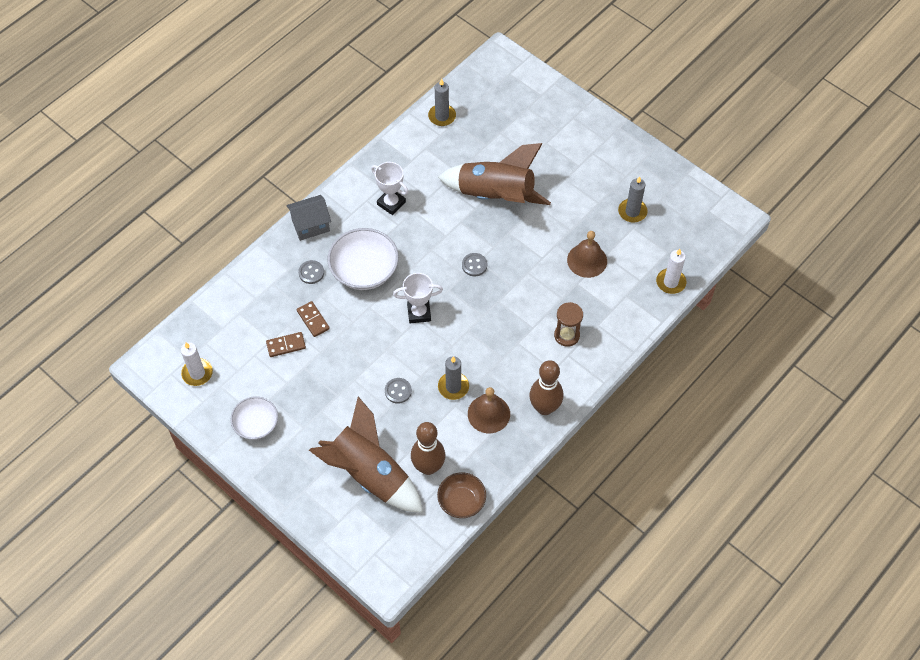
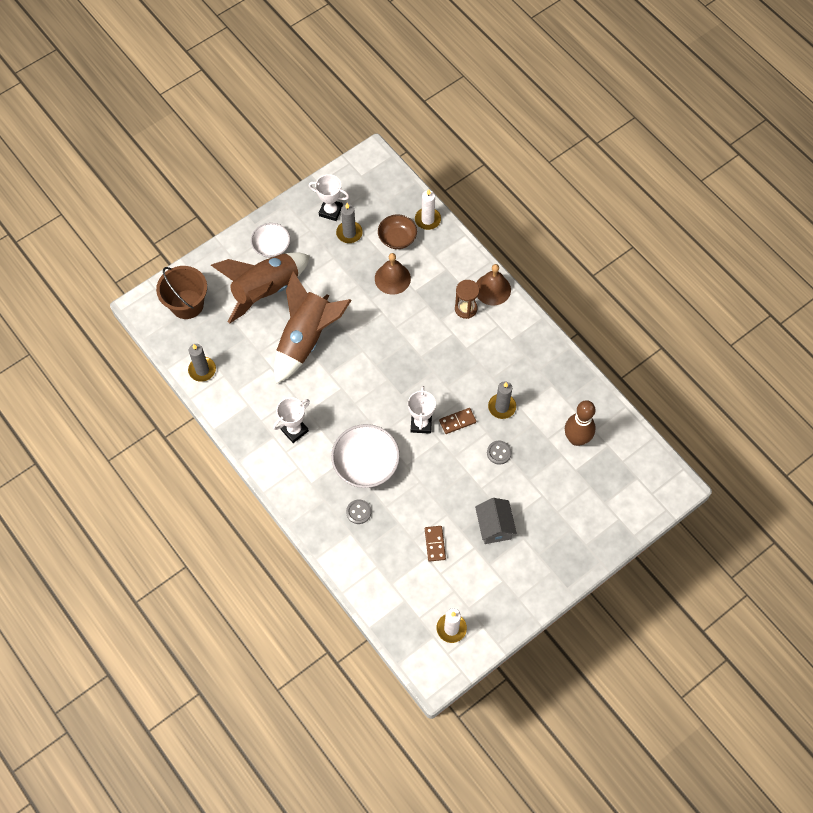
camera: 80 degrees left, 5 degrees up
white bowl [230,396,278,440] -> white bowl moved to [251,223,290,258]
grey house [286,195,331,241] -> grey house moved to [475,498,517,544]
brown domino [297,301,330,337] -> brown domino moved to [439,408,476,434]
brown rocket [309,397,423,513] -> brown rocket moved to [211,252,310,324]
brown bowl [437,472,486,518] -> brown bowl moved to [378,214,417,249]
grey button [462,253,487,276] -> none
brown bell [468,387,510,433] -> brown bell moved to [476,264,511,305]
brown bowling pin [529,360,563,415] -> none
none -> brown bucket [156,266,207,319]
none -> white trophy [309,174,349,221]

